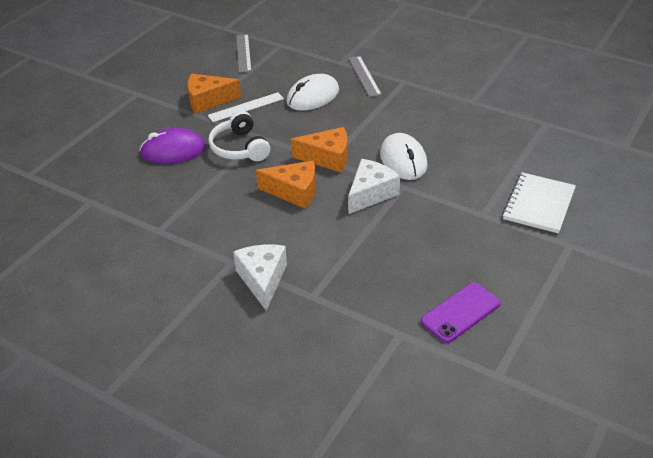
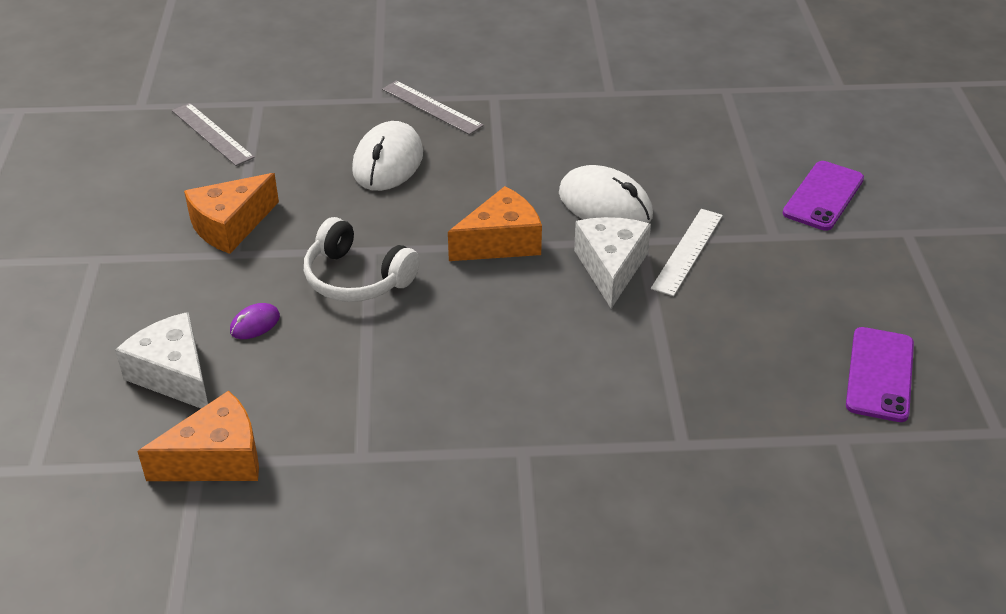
camera: 35 degrees left, 0 degrees up
purple mouse [139,128,206,164] -> purple mouse [230,303,280,339], size x0.47
white ruler [208,92,284,122] -> white ruler moved to [651,209,723,296]
white cheese [233,244,287,311] -> white cheese moved to [115,312,208,408]
orange cheese [256,161,316,209] -> orange cheese moved to [137,391,259,481]
white notebook [502,172,576,234] -> purple phone [783,161,864,231]

